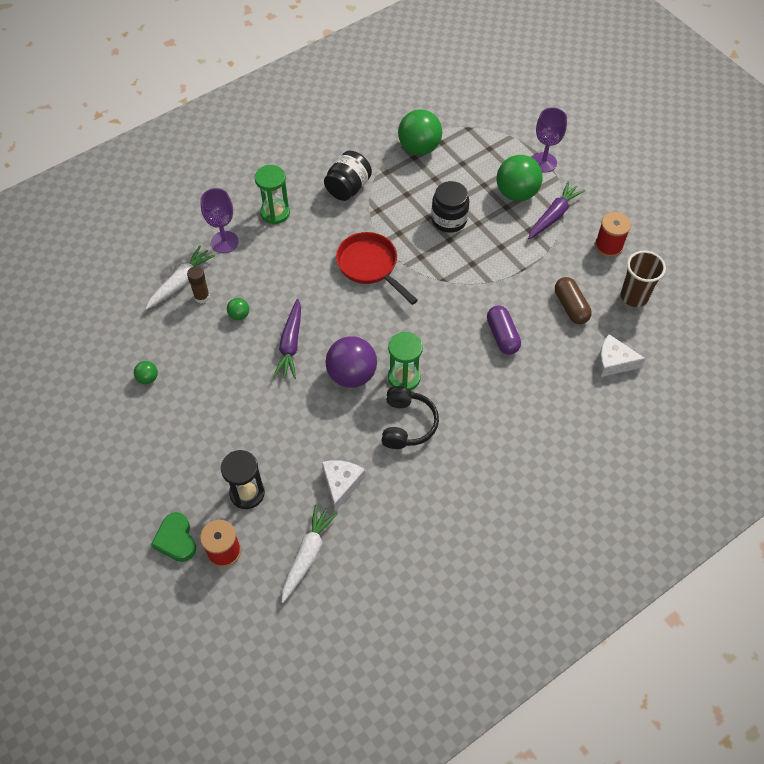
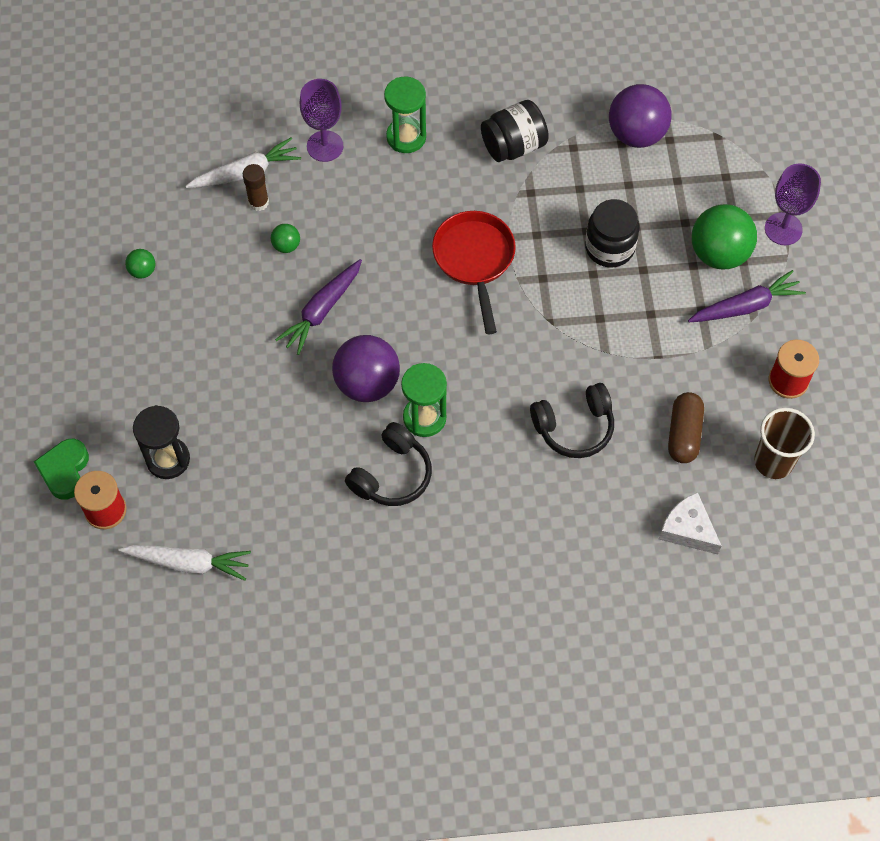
camera: 30 degrees right, 5 degrees up
white carrot [281,504,338,603] -> white carrot turned 45 degrees clockwise [118,545,251,581]
white cheese [322,460,365,511] -> none
green ball [398,109,442,155] -> purple ball [609,84,672,148]
purple capsule [487,305,521,355] -> black headphones [530,383,614,458]

